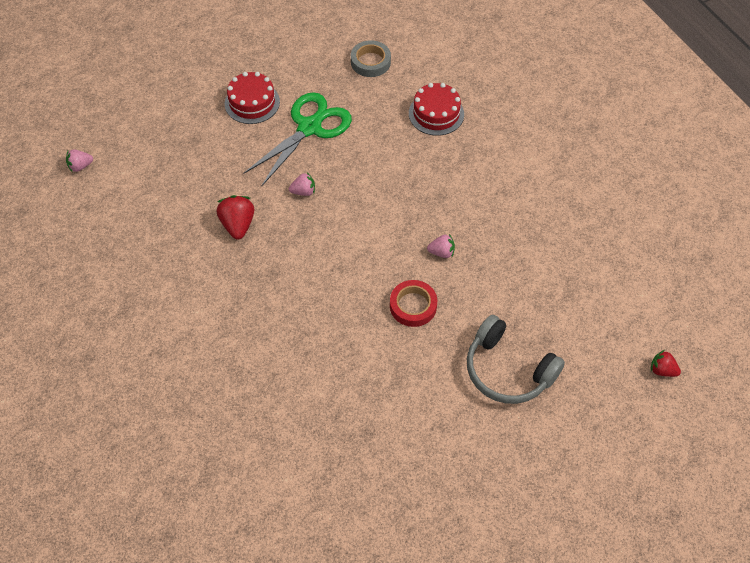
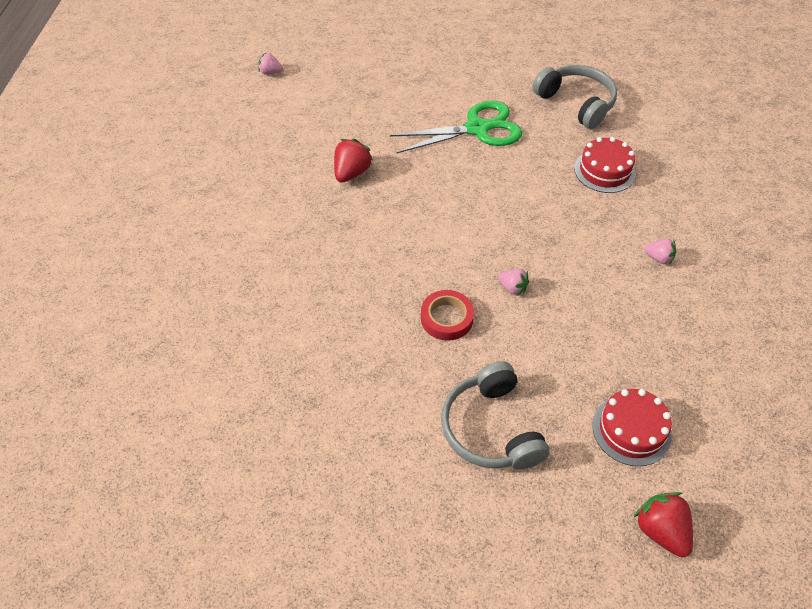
camera: 35 degrees right, 5 degrees down
red cake [225,72,280,124] -> red cake moved to [592,389,672,466]
pink strawberry [289,172,315,196] -> pink strawberry moved to [644,239,676,264]
grey tape [351,40,391,77] -> grey headphones [533,65,617,129]
red strawberry [651,350,681,377] -> red strawberry [633,492,693,557], size x1.62

